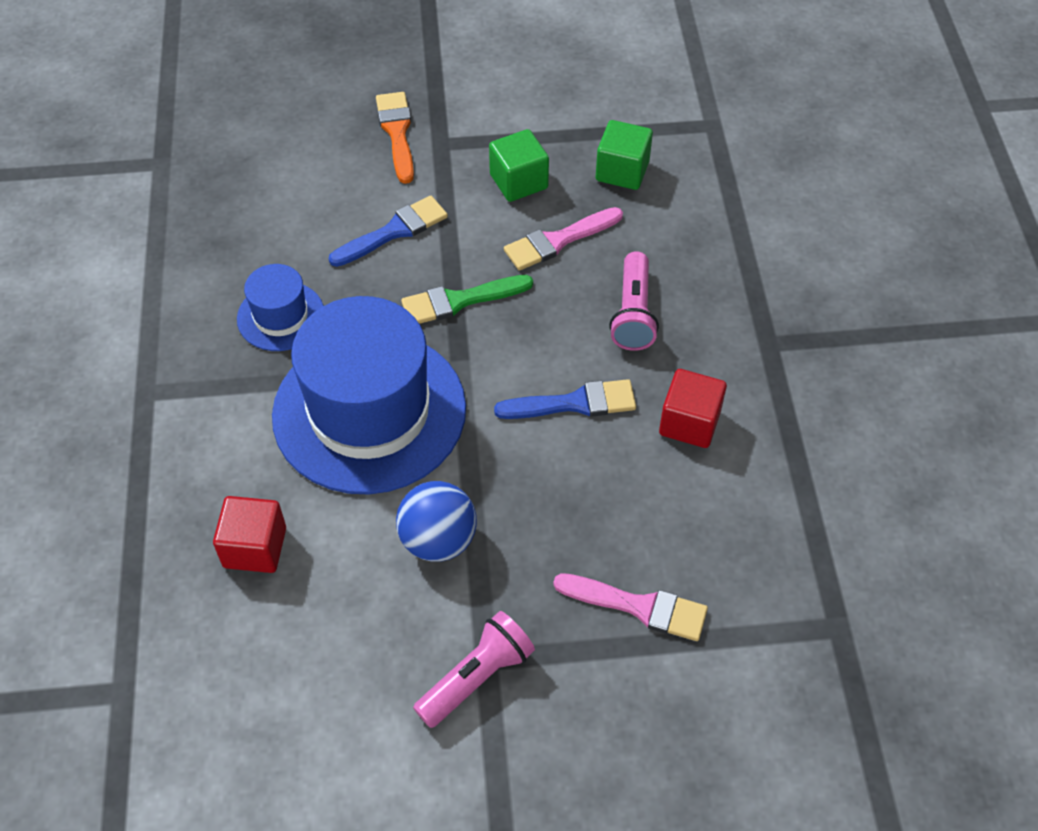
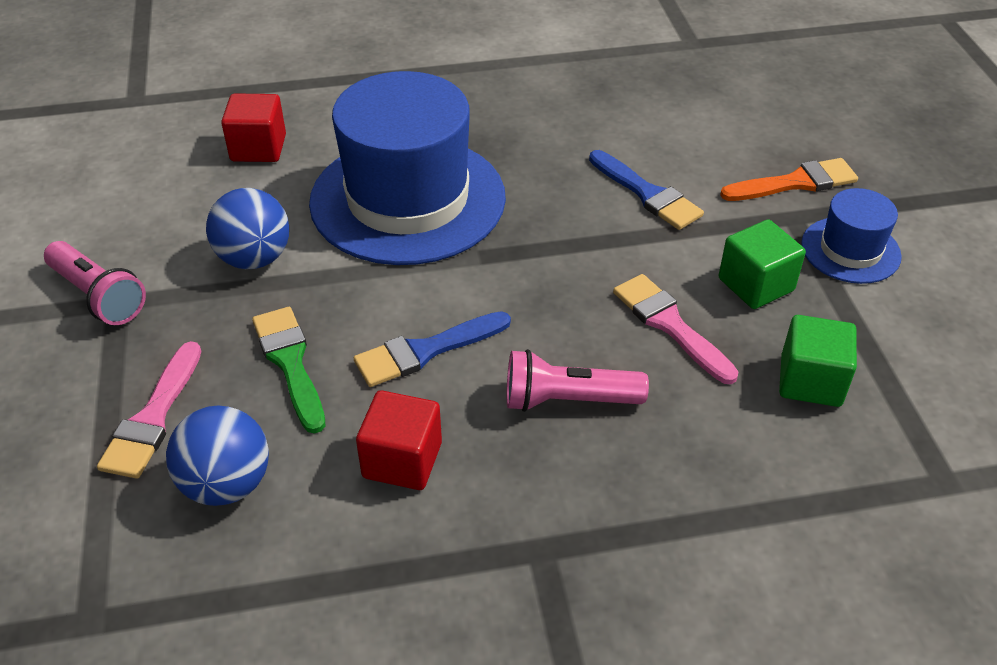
camera: 85 degrees right, 10 degrees down
blue hat [237,264,324,351] -> blue hat moved to [801,188,902,284]
green brush [401,275,533,324] -> green brush moved to [252,307,325,434]
blue brush [494,379,636,419] -> blue brush turned 75 degrees clockwise [354,311,511,387]
none -> blue ball [166,406,269,506]

